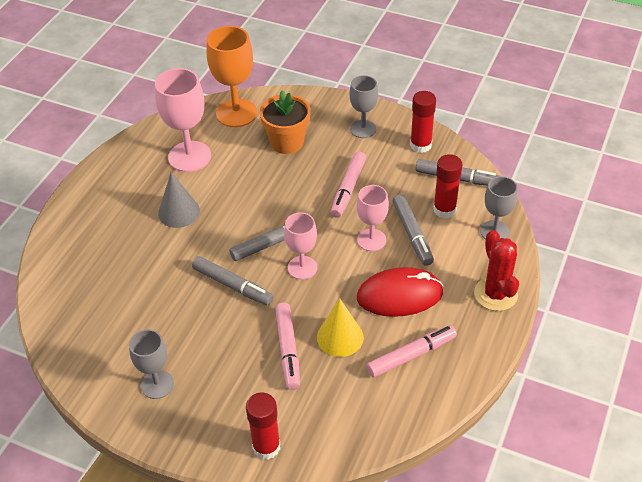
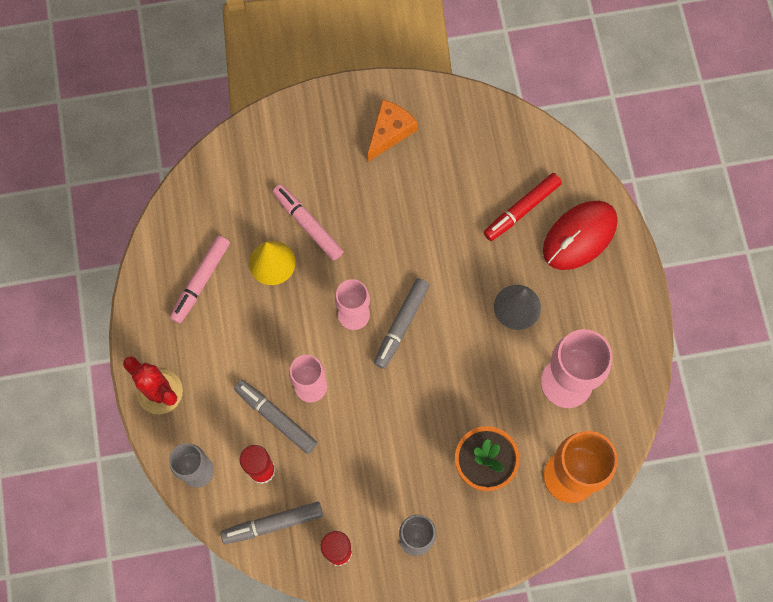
camera: 145 degrees right, 25 degrees up
grey goblet [129,329,174,399] -> orange cheese [368,99,417,161]
grey marker [192,256,274,306] -> none
red glue stick [246,393,280,460] -> none
pink marker [331,151,366,218] -> none
red mouse [357,267,444,317] -> red mouse moved to [543,201,618,270]
none -> red marker [483,173,562,241]

